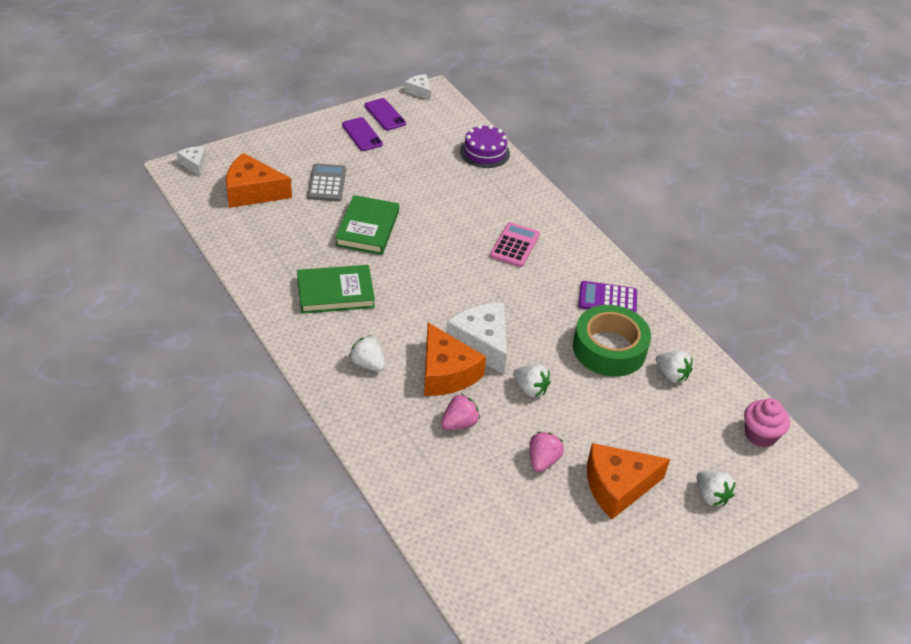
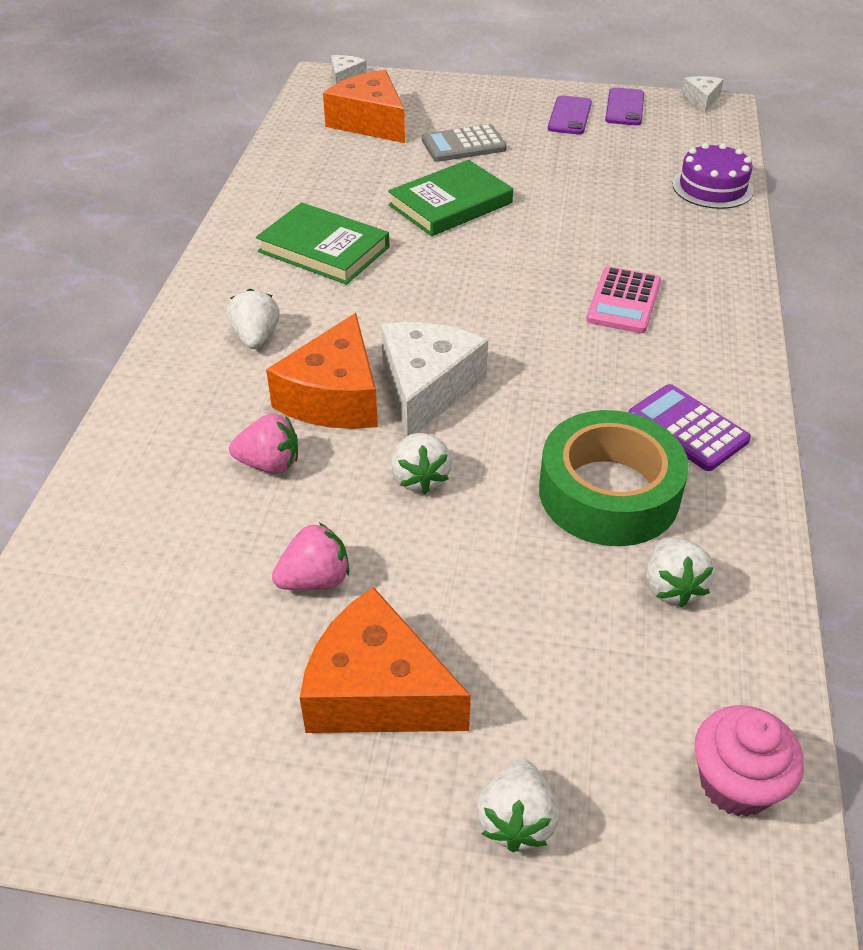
camera: 45 degrees right, 0 degrees up
grey calculator [307,164,346,201] -> grey calculator turned 150 degrees counterclockwise [422,124,507,162]
pink calculator [490,222,540,267] -> pink calculator turned 135 degrees clockwise [586,266,661,333]

